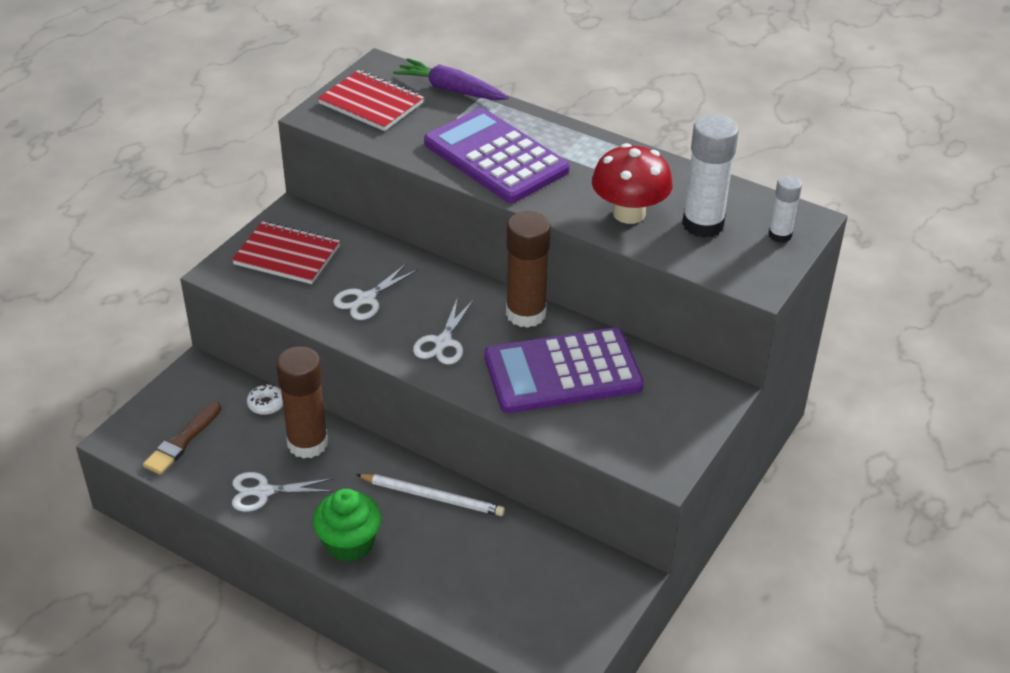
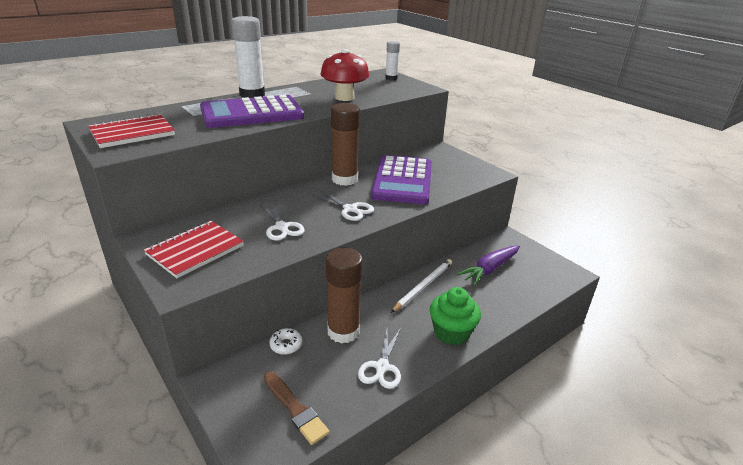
camera: 70 degrees left, 10 degrees down
purple carrot [393,58,509,100] -> purple carrot moved to [457,245,520,286]
white glue stick [682,114,739,238] -> white glue stick moved to [231,16,265,98]

